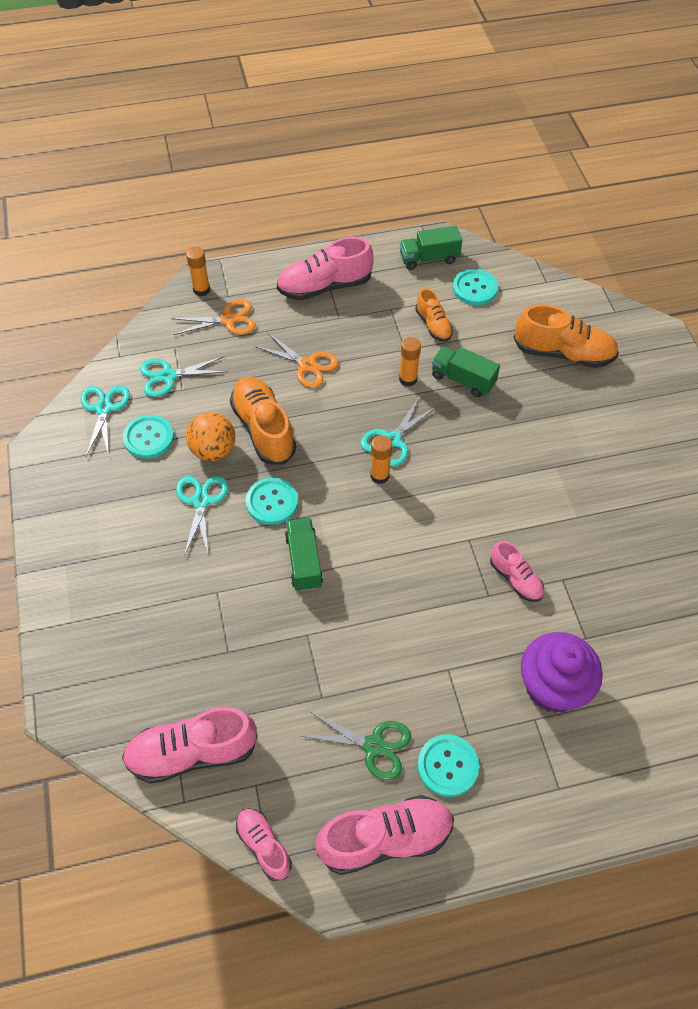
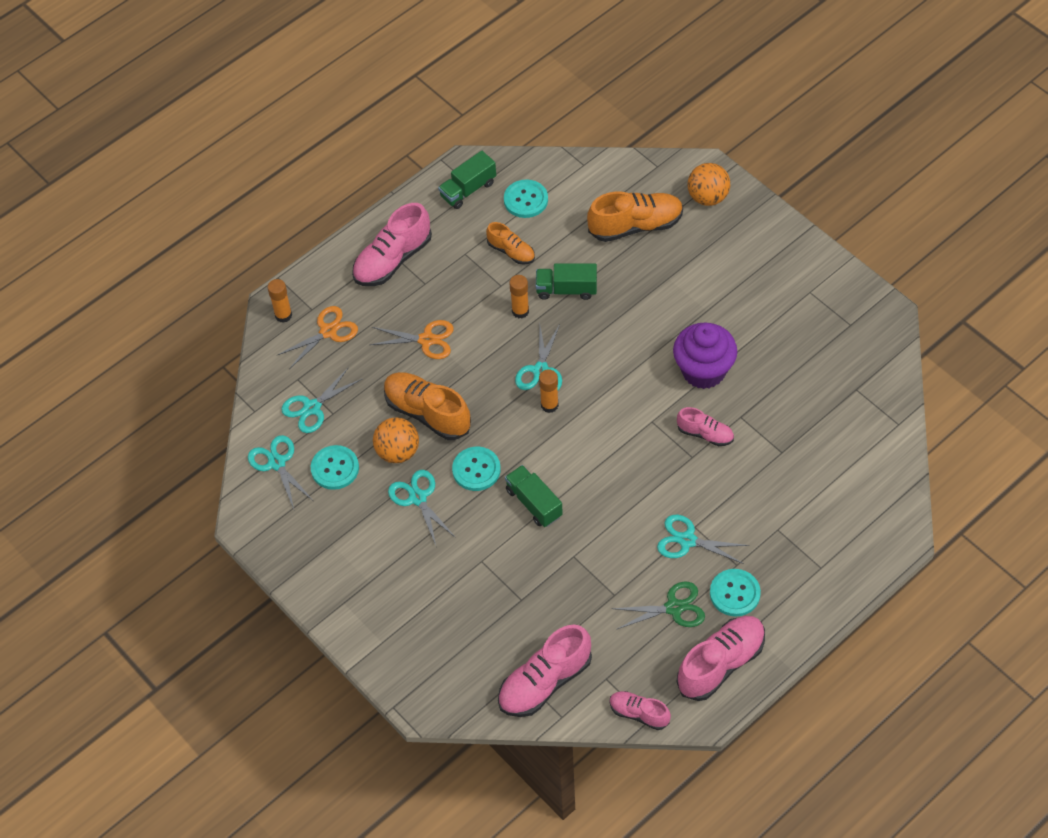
camera: 25 degrees left, 0 degrees up
purple cupcake [521,632,603,713] -> purple cupcake moved to [673,323,737,389]
none -> turquoise scissors [657,515,750,564]
none -> orange ball [688,163,730,206]

